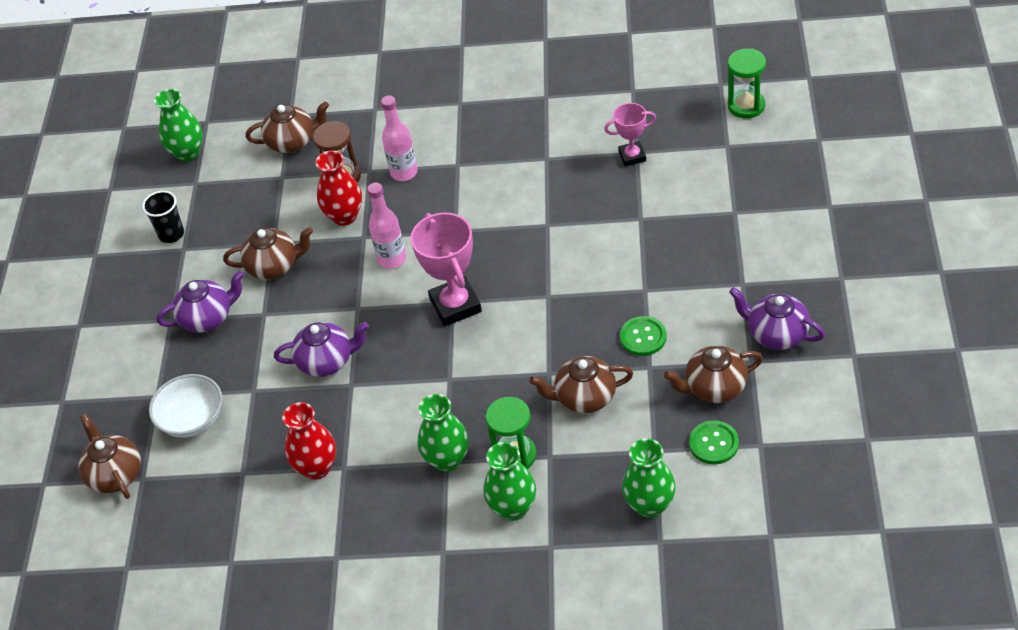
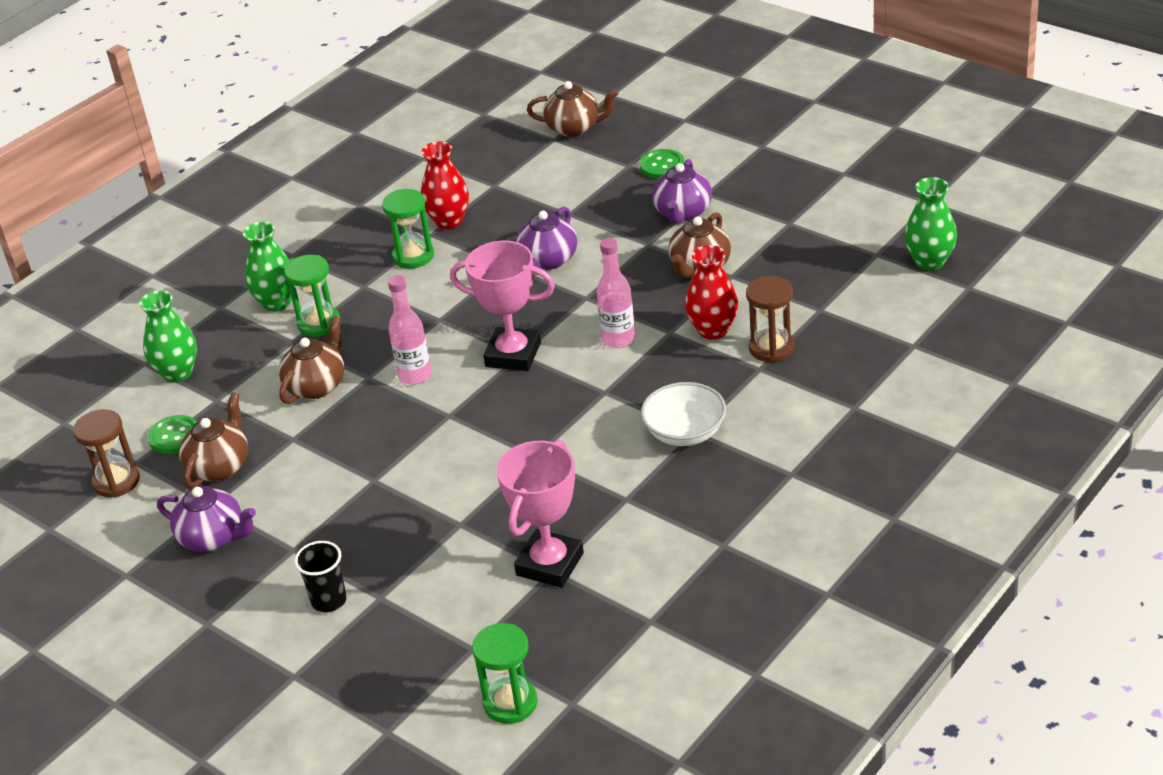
camera: 125 degrees right, 10 degrees down
black cup [142,191,184,243] -> black cup moved to [294,541,347,612]
white bowl [149,374,222,438] -> white bowl moved to [641,382,726,446]
brown teapot [245,101,329,153] -> none
pink bottle [381,96,418,181] -> pink bottle moved to [388,275,431,385]
green vase [417,394,469,472] -> none
pink trophy [604,103,656,166] -> pink trophy [497,440,584,588], size x1.70
green button [620,316,667,356] -> green button moved to [639,149,685,179]
purple teapot [729,287,825,350] -> purple teapot turned 45 degrees clockwise [157,486,256,552]
none -> brown hourglass [73,409,140,498]
none -> green hourglass [382,189,434,269]

